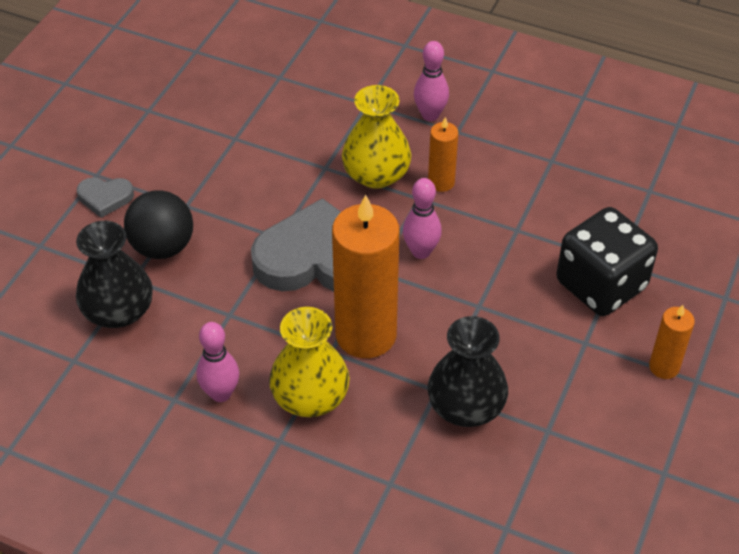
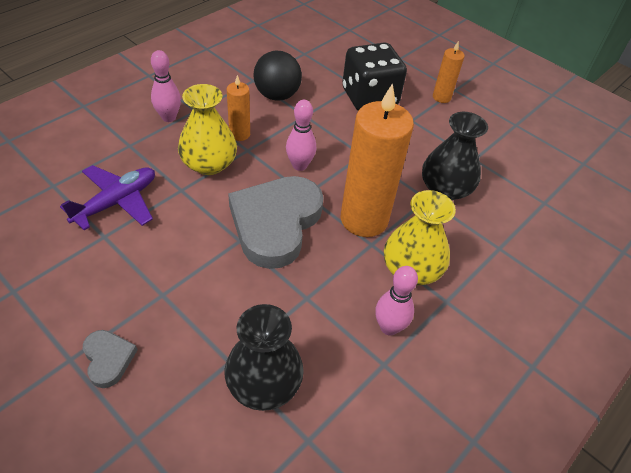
camera: 75 degrees left, 0 degrees up
grey heart [77,177,134,218] -> grey heart turned 45 degrees counterclockwise [83,330,137,388]
black ball [124,190,193,259] -> black ball moved to [254,51,302,101]
none -> purple plane [60,165,155,231]

